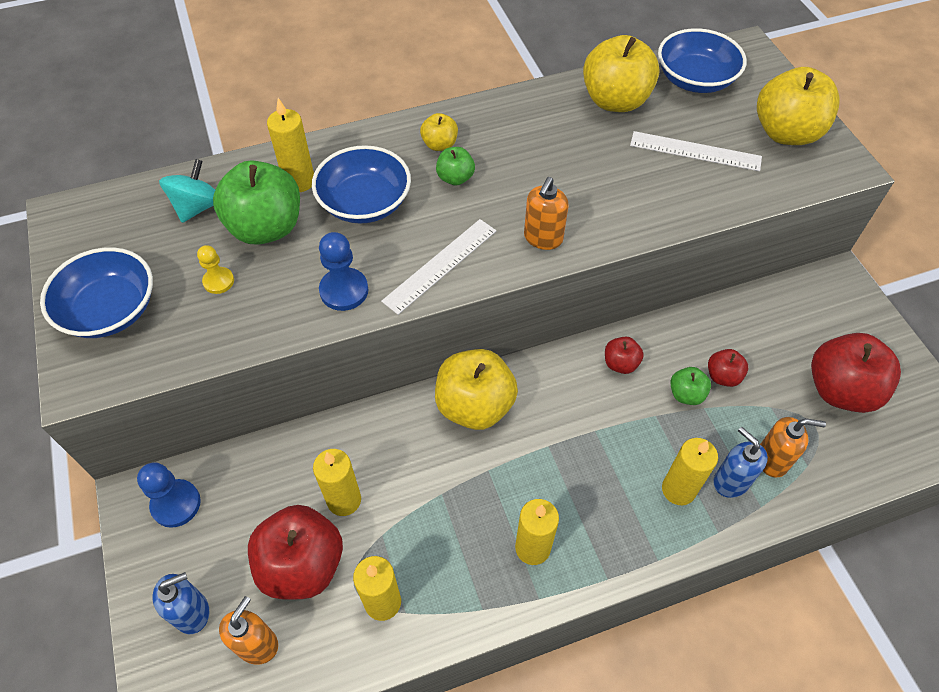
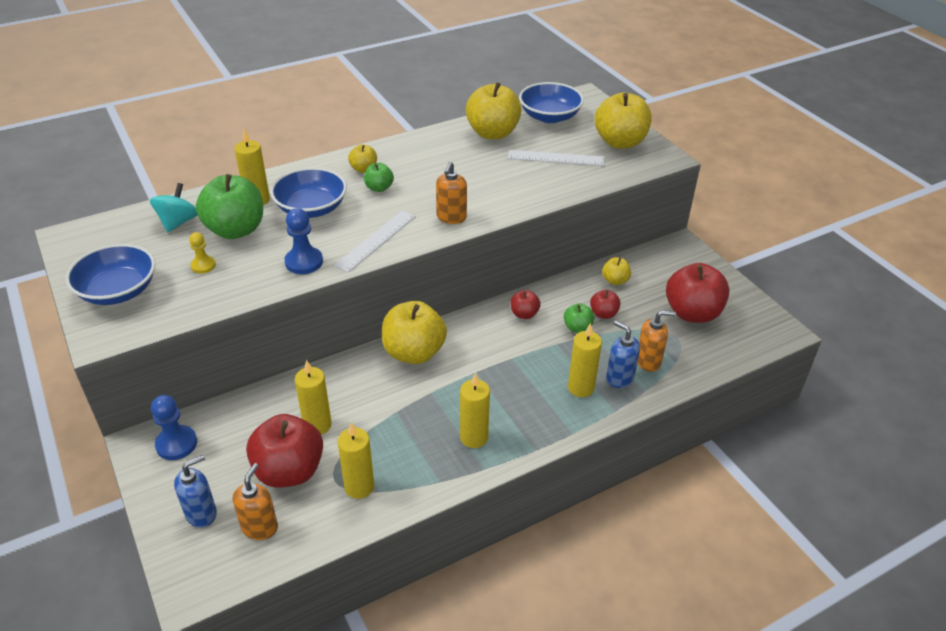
camera: 10 degrees left, 15 degrees down
none -> yellow apple [602,257,631,285]

